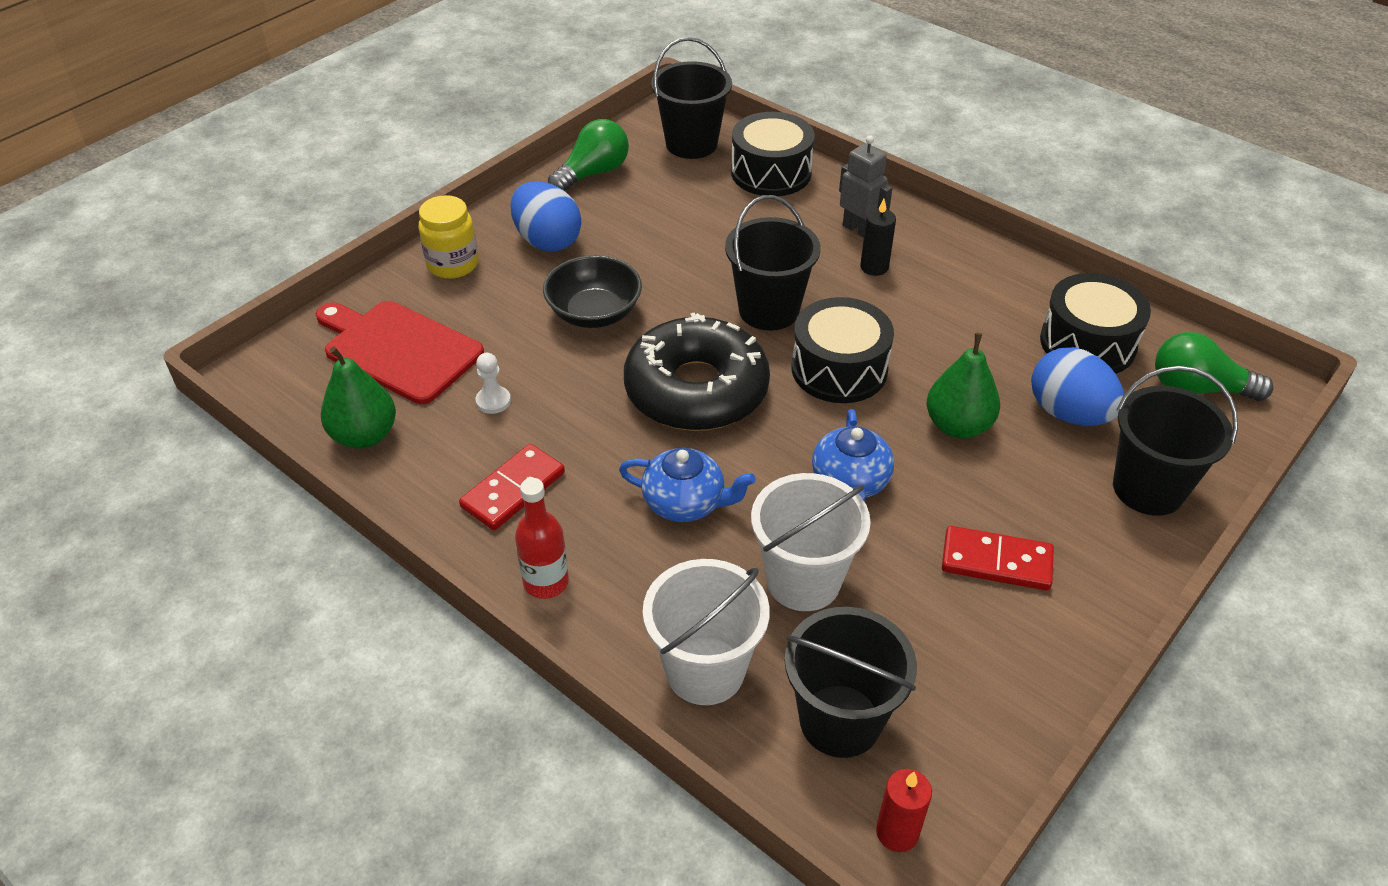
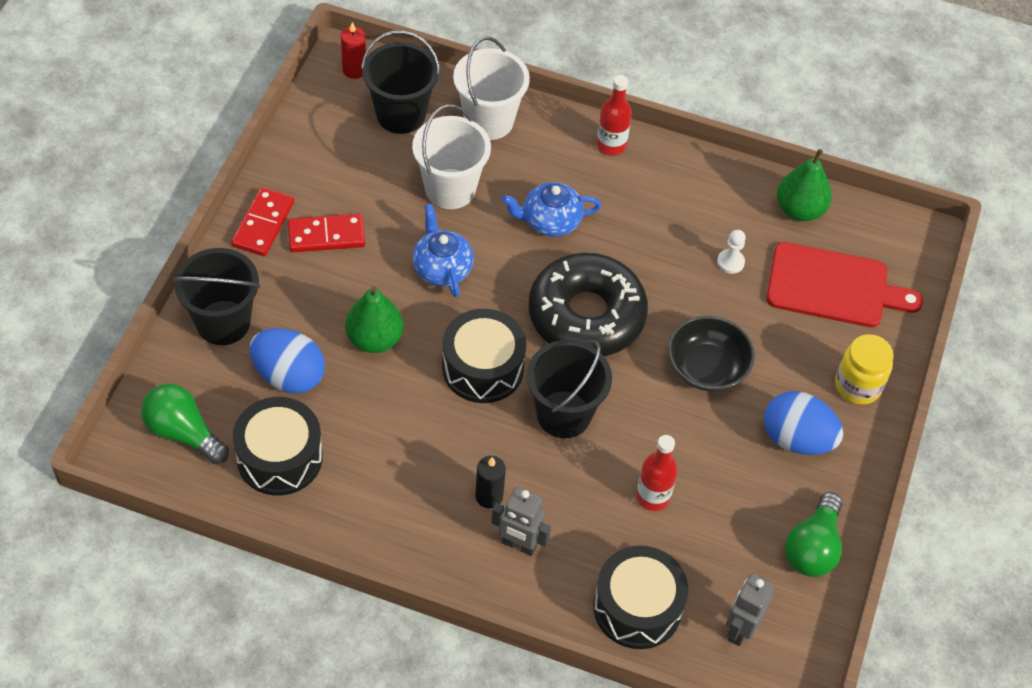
camera: 155 degrees right, 10 degrees up
red domino [459,444,565,530] -> red domino moved to [231,187,294,256]
black bucket [651,37,732,159] -> grey robot [726,573,774,646]
green light bulb [1155,332,1274,401] -> green light bulb turned 135 degrees counterclockwise [141,384,229,464]
none -> red bottle [636,435,678,511]

